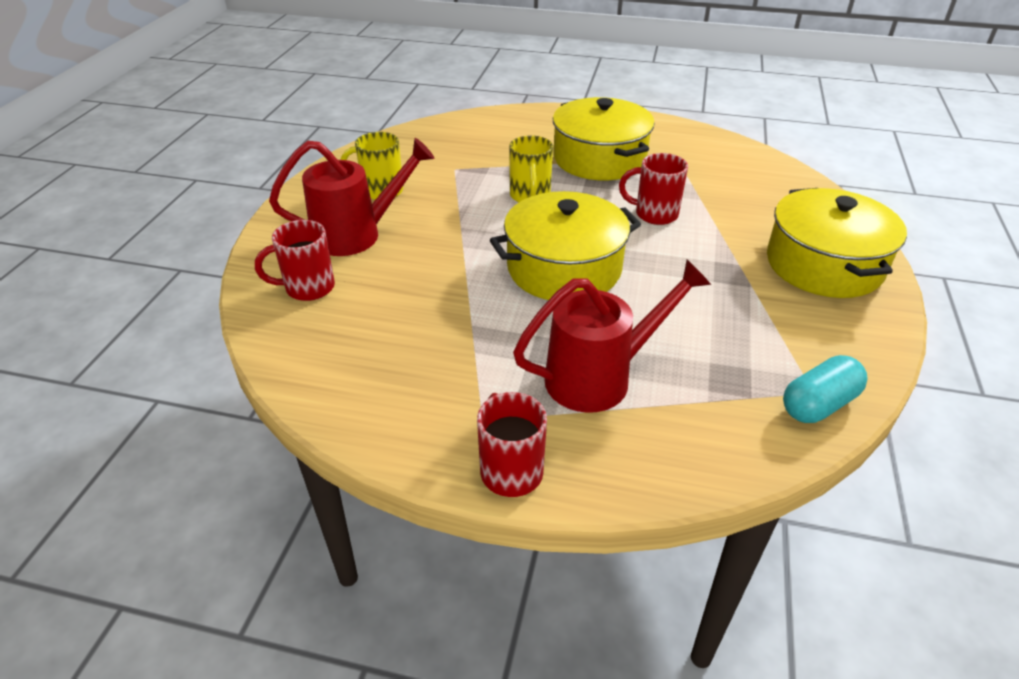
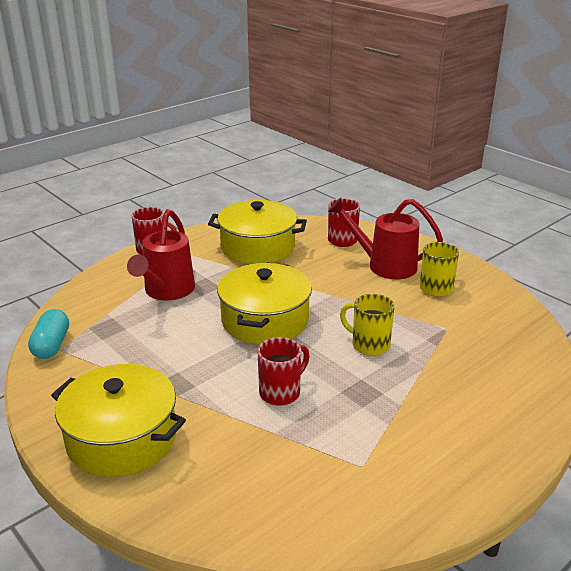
camera: 125 degrees right, 10 degrees down
red watering can [269,138,435,256] -> red watering can turned 90 degrees clockwise [328,198,443,279]
yellow pot [553,97,655,180] -> yellow pot moved to [208,200,307,264]

